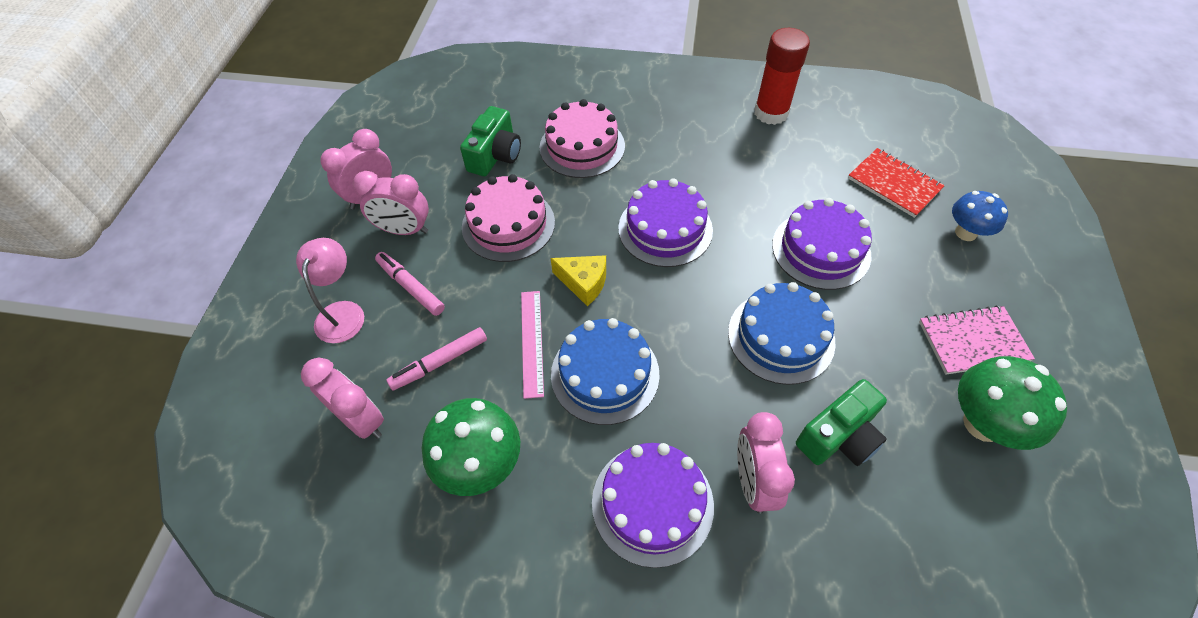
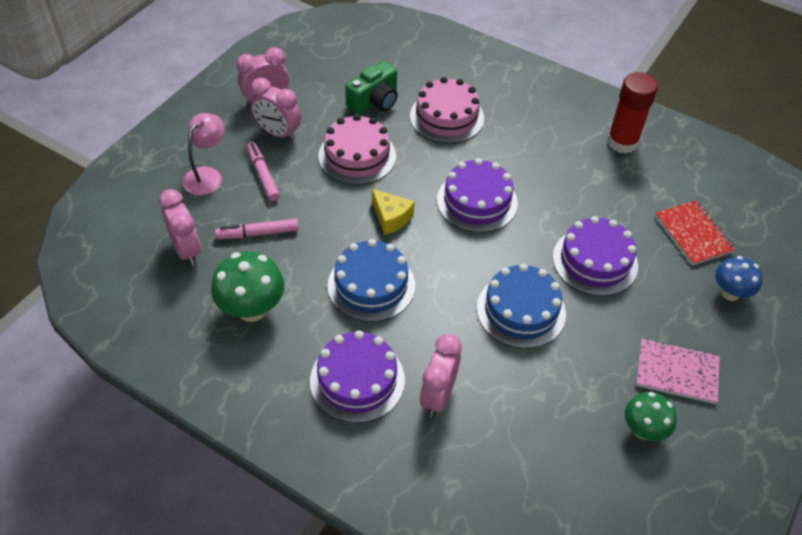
camera: 20 degrees right, 5 degrees down
pink ruler [521,291,544,399] -> none
green camera [796,379,887,466] -> none
green mushroom [958,356,1067,450] -> green mushroom [625,392,677,441], size x0.65

